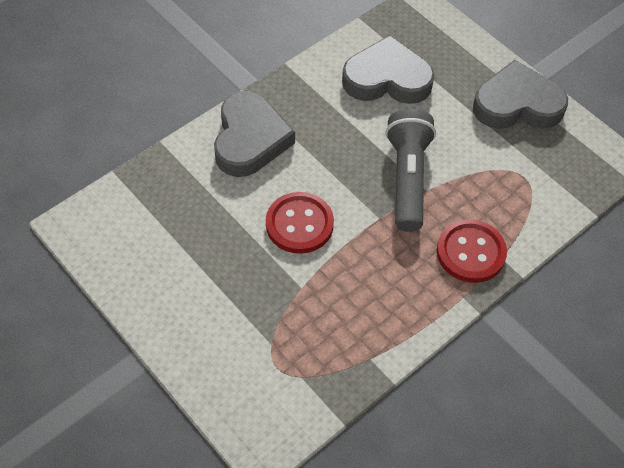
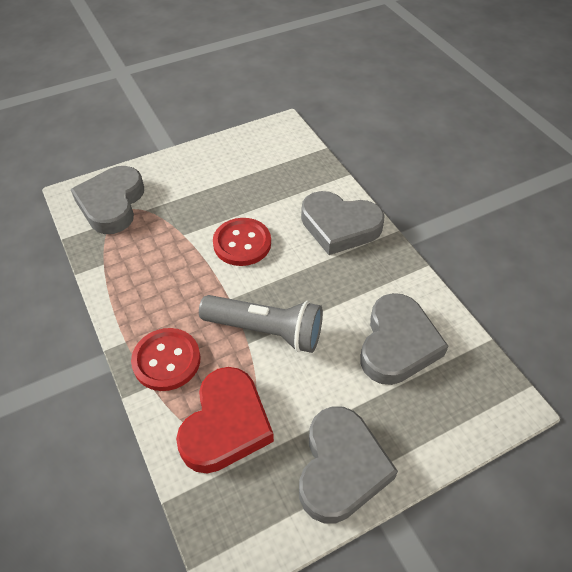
camera: 105 degrees right, 5 degrees down
none -> grey heart [71,166,144,234]
none -> red heart [176,367,274,473]

